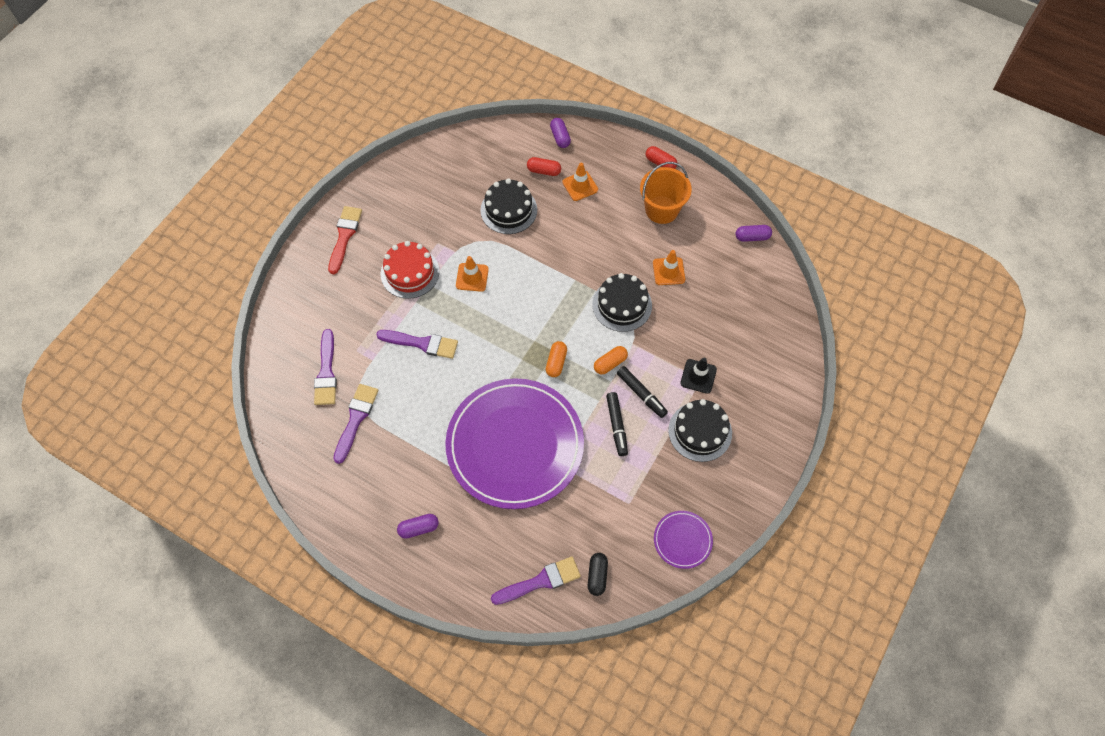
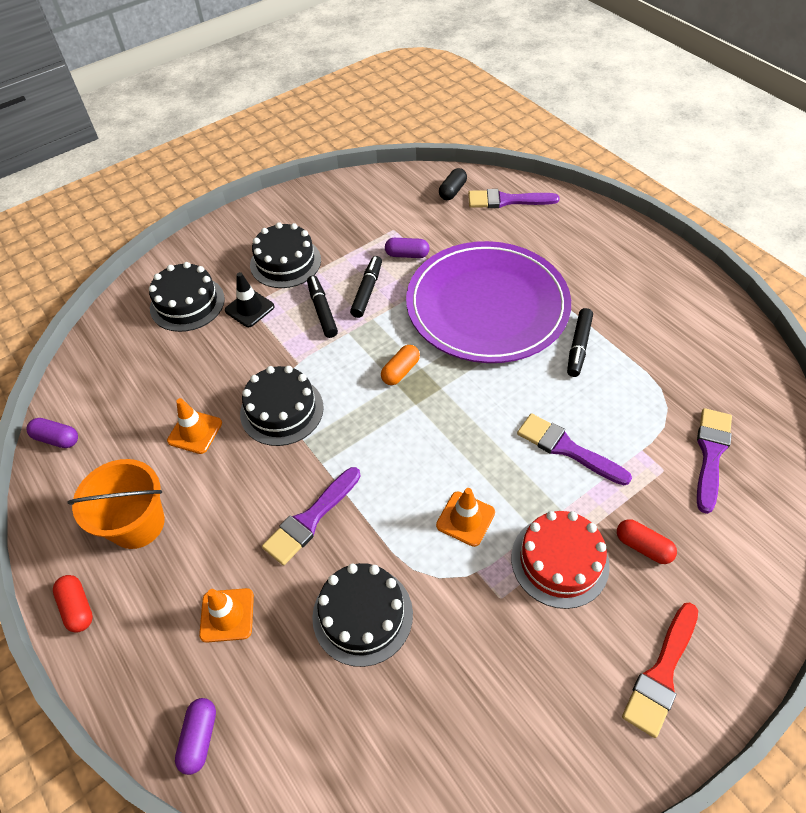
camera: 155 degrees left, 10 degrees down
purple brush [333,384,378,464] -> purple brush moved to [262,467,361,565]
purple capsule [397,514,439,539] -> purple capsule moved to [385,238,430,258]
red capsule [527,157,561,176] -> red capsule moved to [617,519,677,564]
orange capsule [594,346,628,374] -> none
purple plate [654,511,713,569] -> none
none -> black cake [149,262,225,332]
none -> black marker [567,308,593,377]

